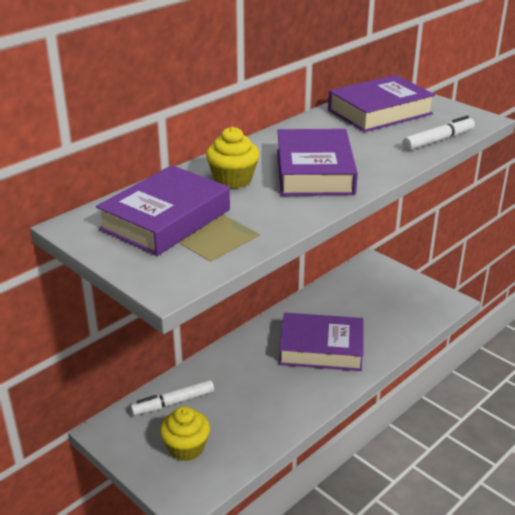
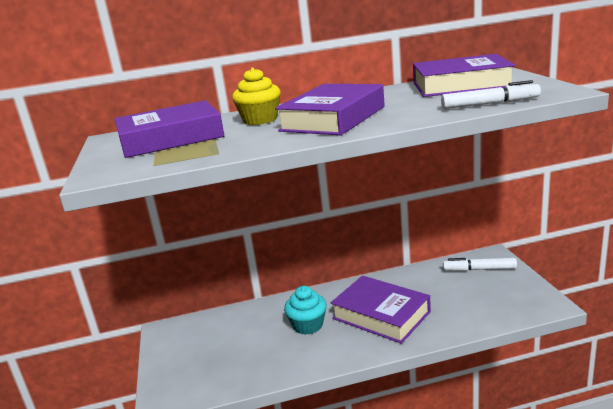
camera: 35 degrees right, 10 degrees down
white marker [130,380,214,416] -> white marker moved to [443,258,517,271]
yellow cupcake [160,406,210,461] -> none
none -> turquoise cupcake [284,286,327,335]

